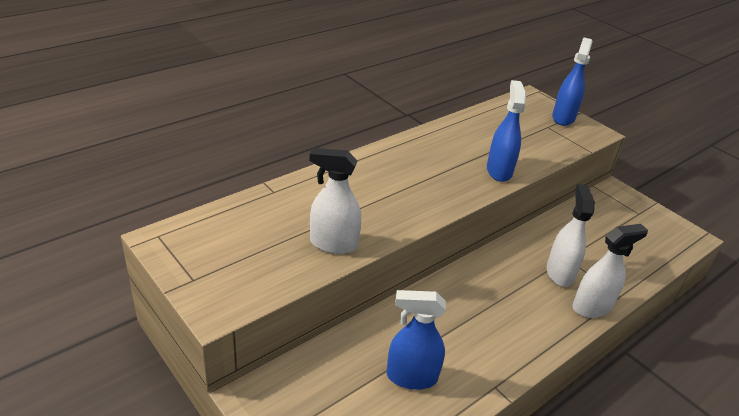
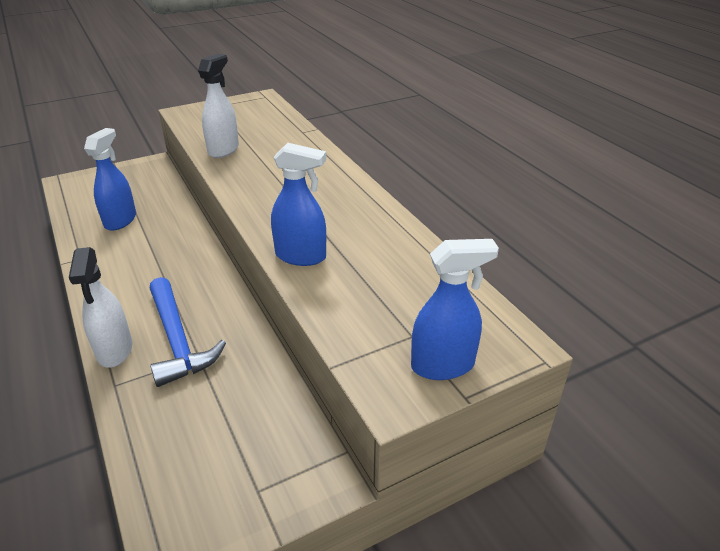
camera: 105 degrees right, 0 degrees up
white spray bottle [547,184,595,287] -> blue hammer [150,277,226,387]
blue spray bottle [552,37,593,126] -> blue spray bottle turned 45 degrees counterclockwise [411,239,499,380]

